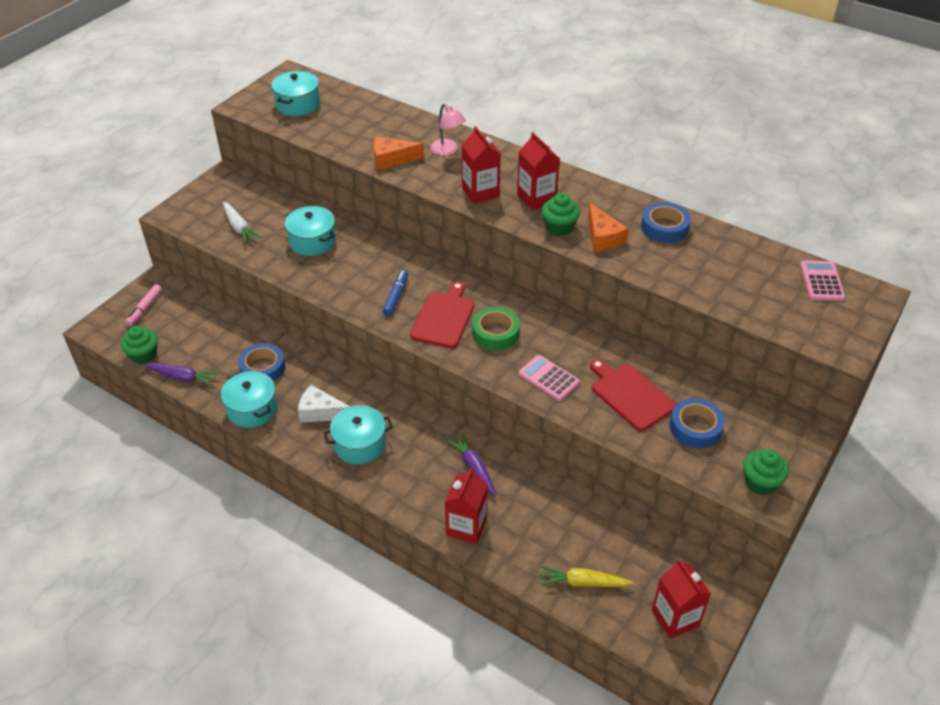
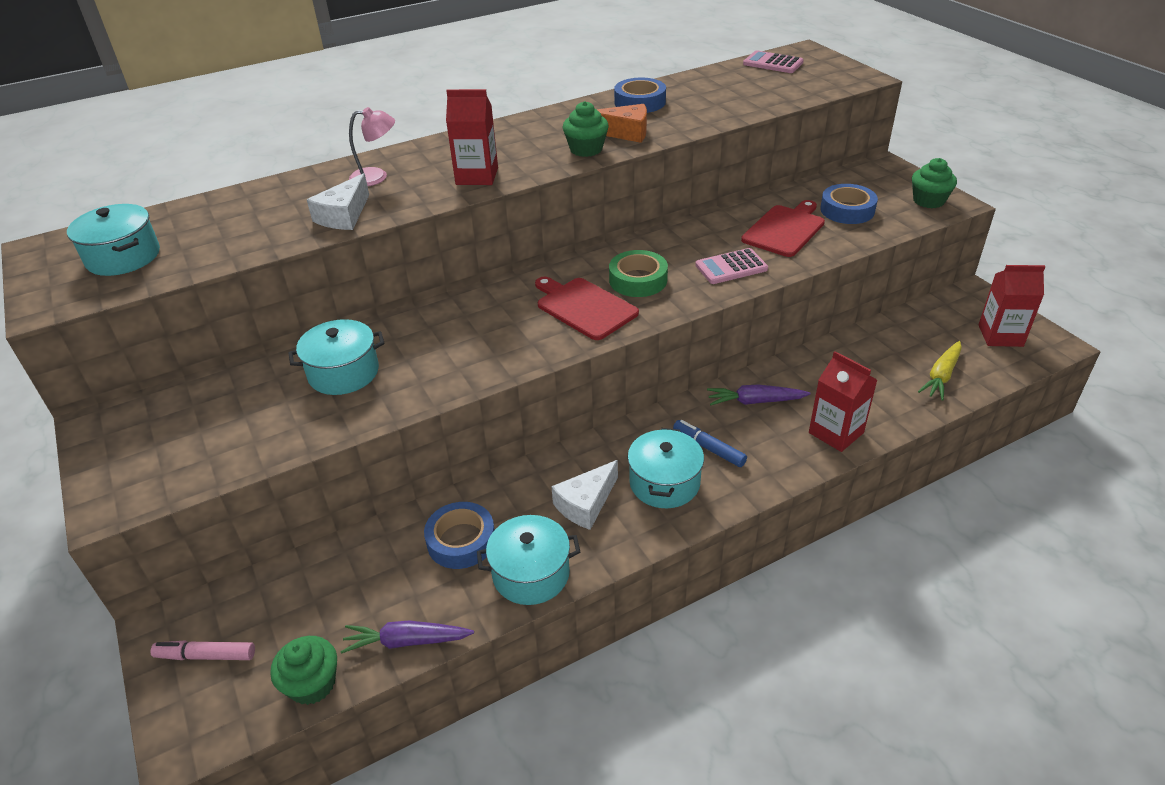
camera: 60 degrees left, 5 degrees down
pink marker [125,284,162,326] -> pink marker turned 135 degrees clockwise [151,640,255,660]
purple carrot [145,363,219,386] -> purple carrot turned 135 degrees counterclockwise [340,621,474,654]
white carrot [223,202,261,244] -> none
orange cheese [374,136,424,170] -> white cheese [307,173,369,230]
blue marker [383,270,408,316] -> blue marker moved to [673,420,747,467]
red carton [517,132,560,210] -> none
red cutting board [590,359,676,431] -> red cutting board turned 135 degrees clockwise [741,200,825,257]

